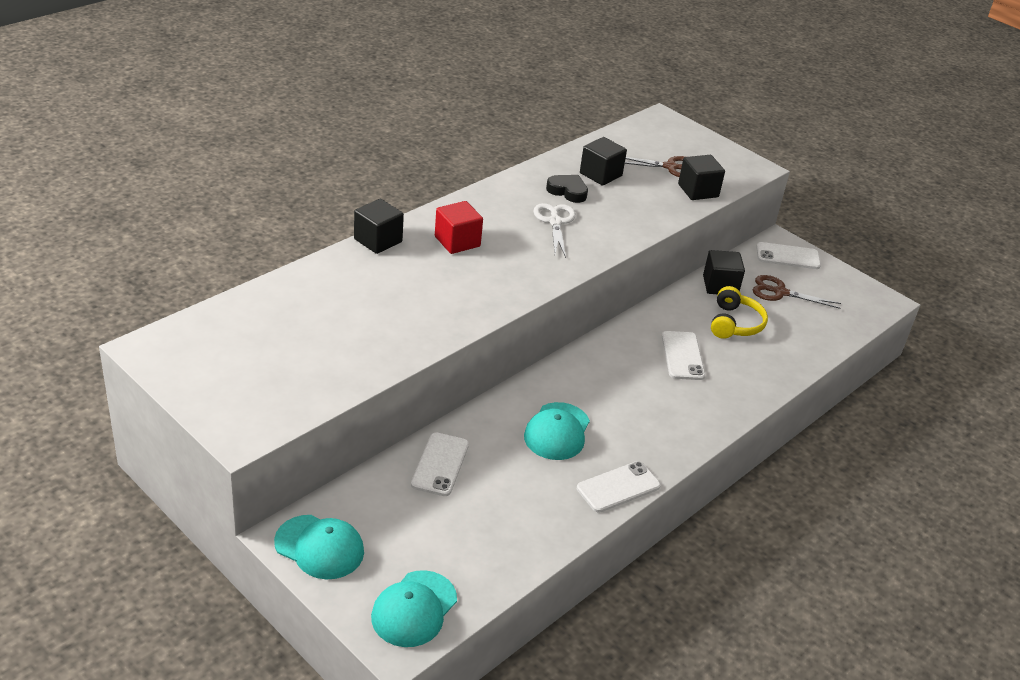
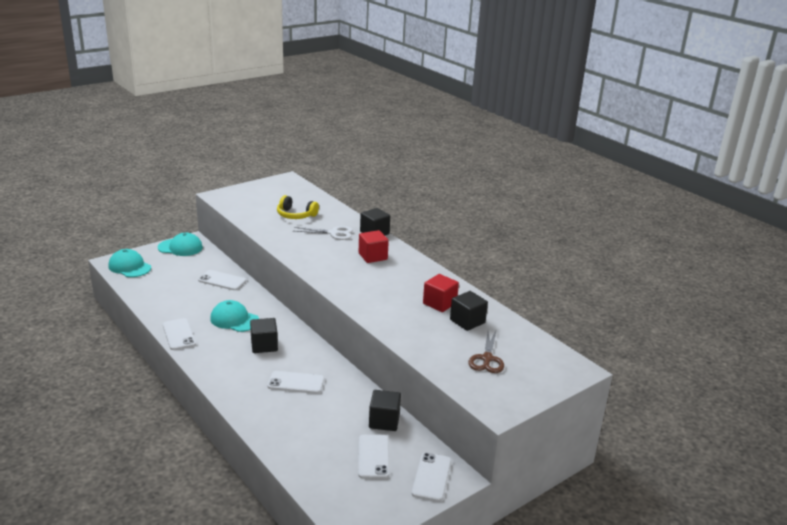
camera: 100 degrees right, 10 degrees down
turquoise cap [274,515,364,579] -> turquoise cap turned 120 degrees counterclockwise [158,233,203,256]
white scissors [533,203,576,258] -> white scissors moved to [294,226,353,240]
black heart [546,175,588,203] -> red cube [423,274,459,312]
black cube [678,155,725,200] -> black cube moved to [250,318,278,353]
yellow headphones [711,286,768,339] -> yellow headphones moved to [277,195,319,219]
brown scissors [753,275,841,309] -> white phone [358,435,390,479]

